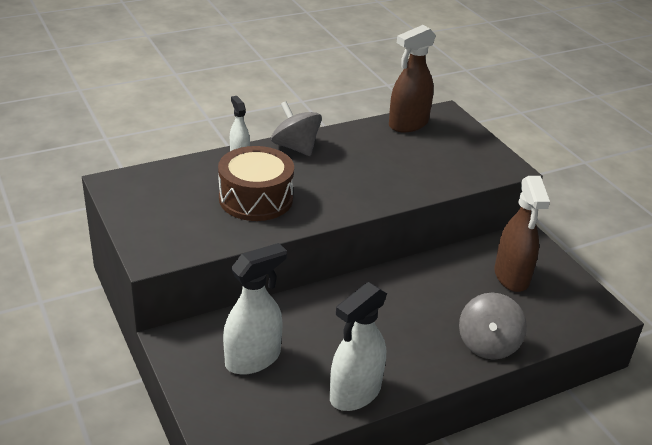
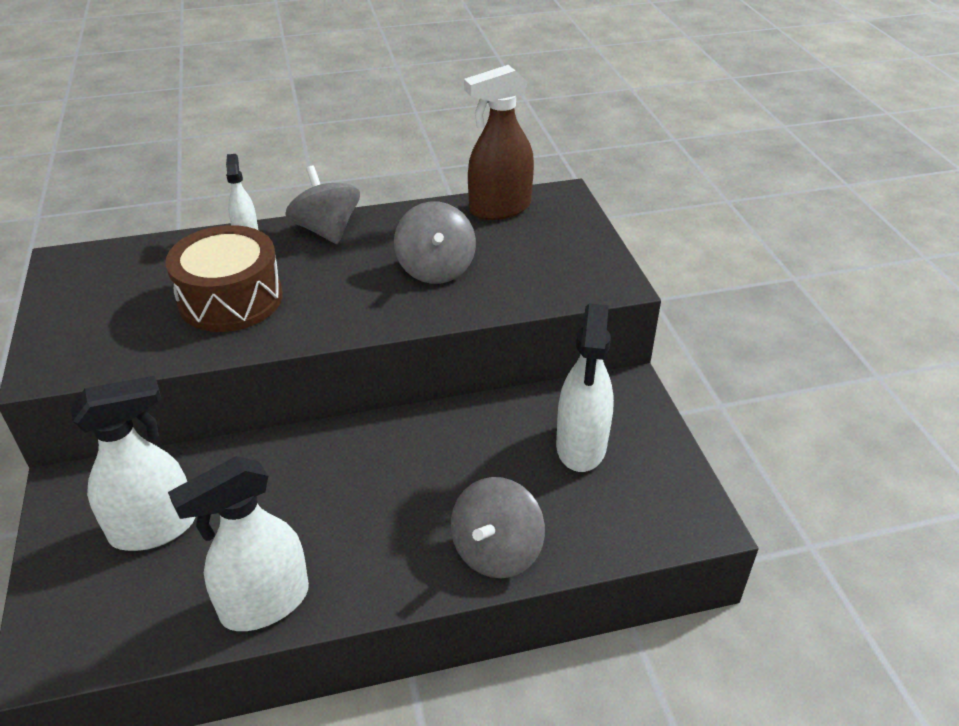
camera: 15 degrees right, 5 degrees up
brown spray bottle [495,176,550,292] -> white spray bottle [556,303,614,472]
none -> grey spinning top [394,201,476,284]

